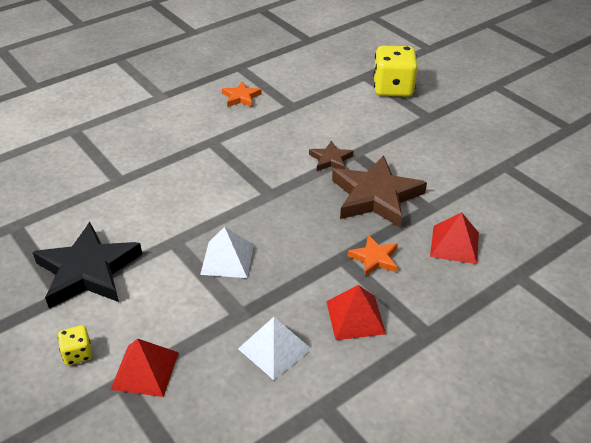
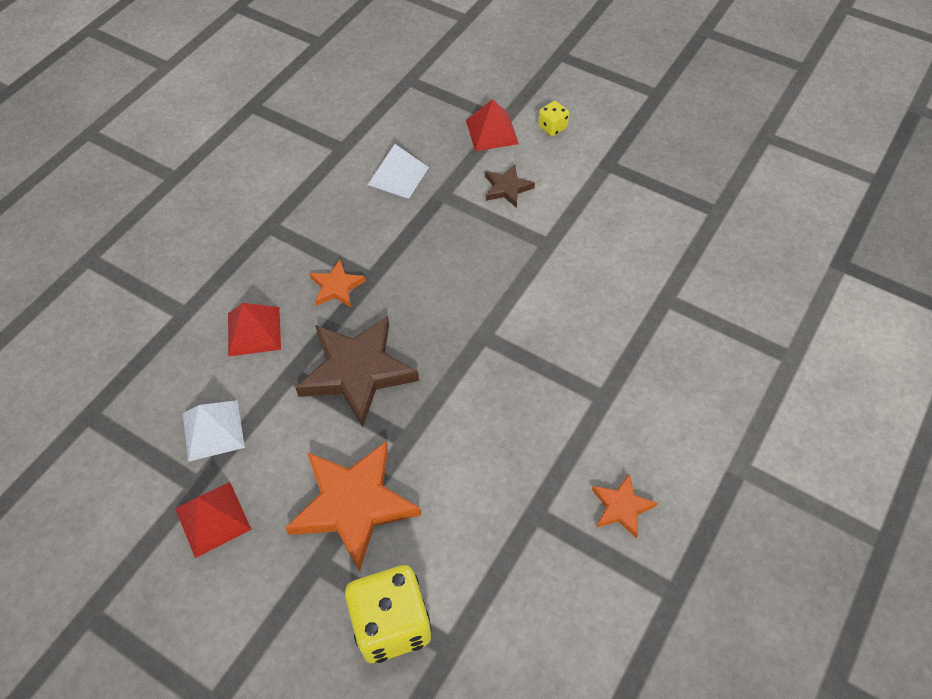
camera: 160 degrees right, 15 degrees up
black star [32,222,142,308] -> none
white pyramid [200,227,254,278] -> white pyramid moved to [183,400,245,462]
brown star [309,141,353,171] -> brown star moved to [485,165,535,208]
red pyramid [326,285,386,340] -> red pyramid moved to [175,482,252,558]
none -> orange star [285,441,421,572]

